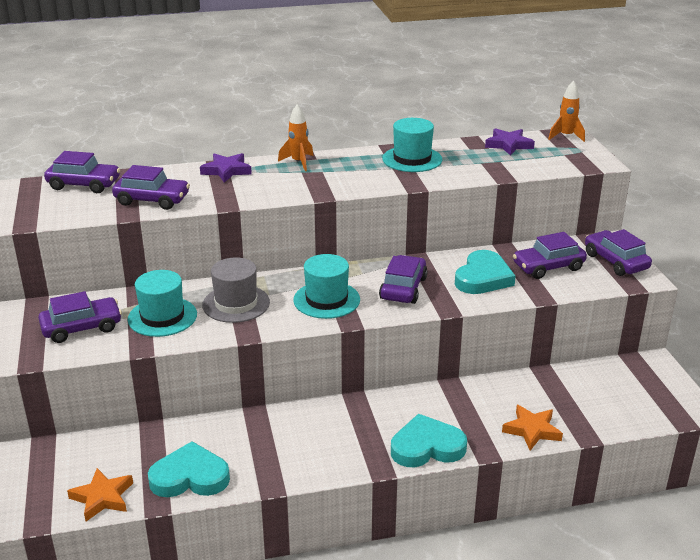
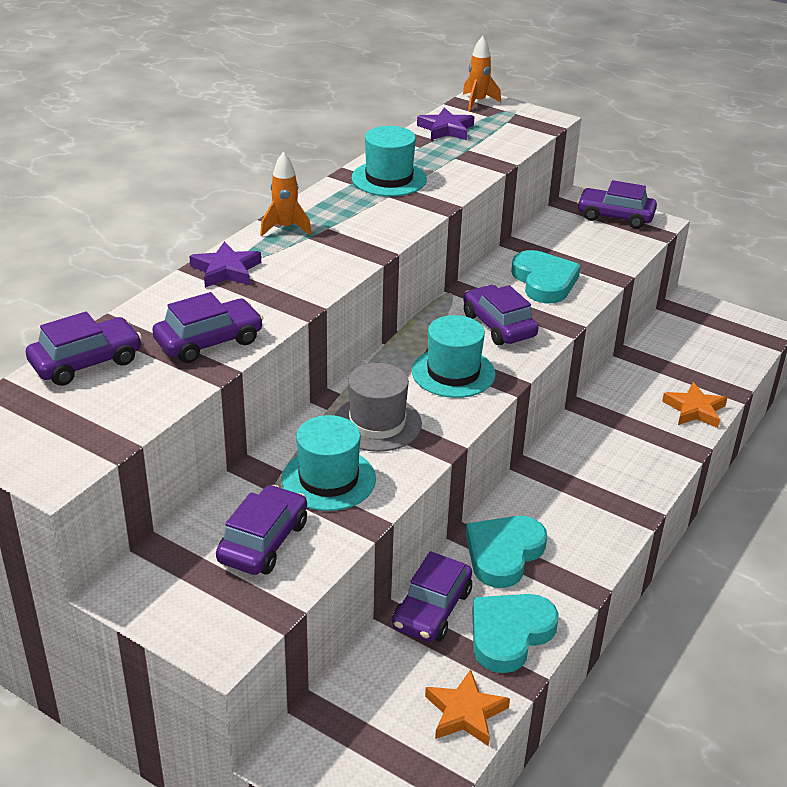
camera: 45 degrees left, 5 degrees up
turquoise heart [391,414,467,467] -> turquoise heart moved to [466,516,547,588]
purple car [513,232,587,279] -> purple car moved to [392,551,472,642]

